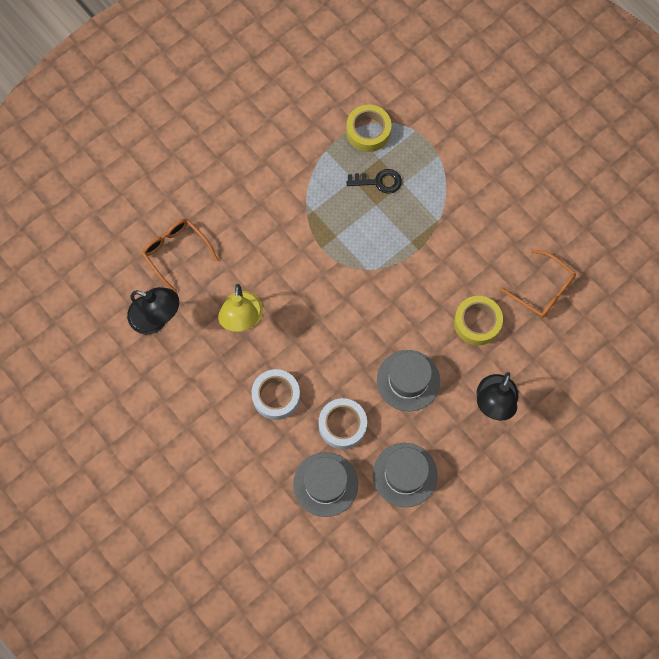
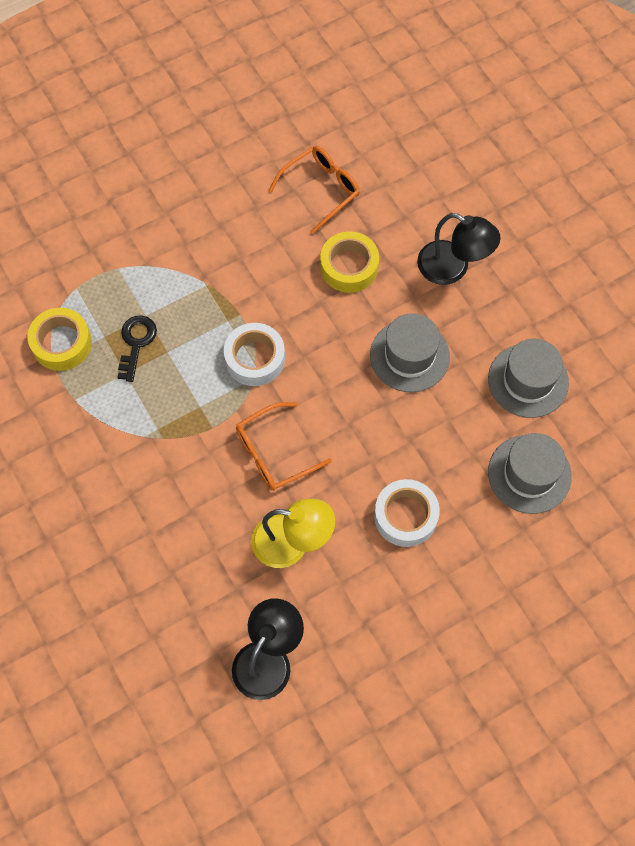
camera: 80 degrees left, 5 degrees down
orange glasses [142,219,218,292] -> orange glasses moved to [236,402,332,491]
white tape [319,398,367,449] -> white tape moved to [224,323,285,386]

